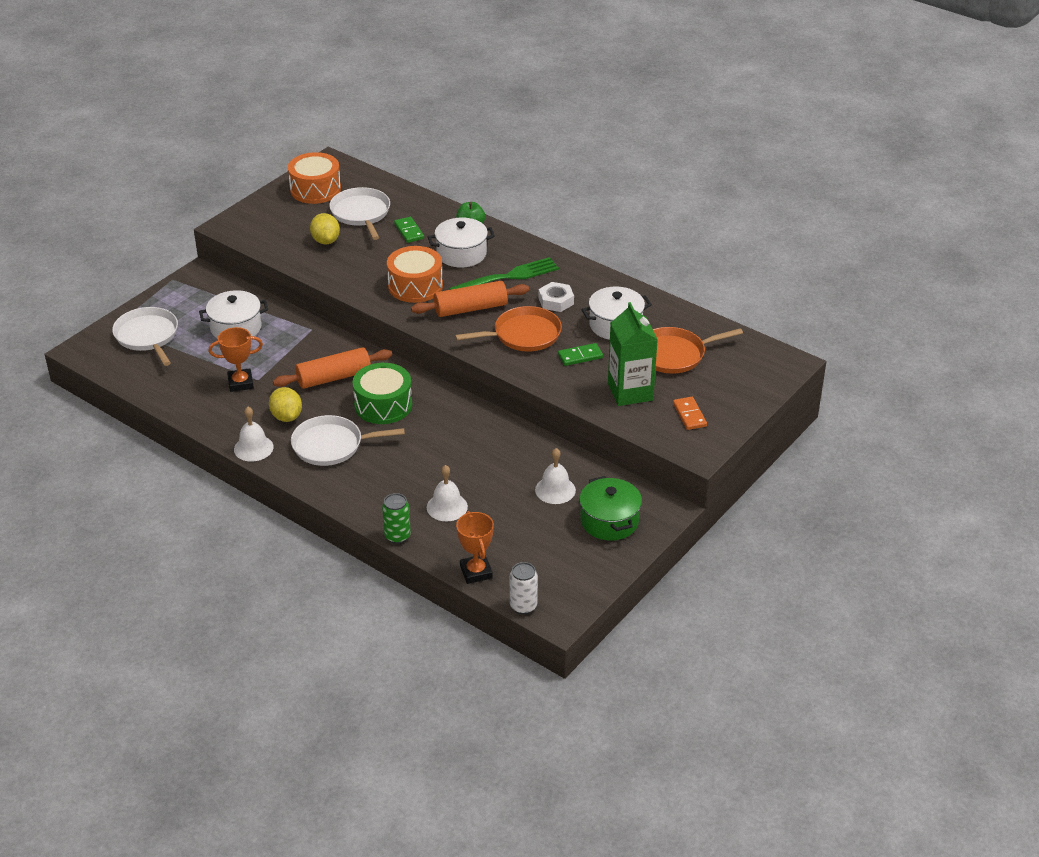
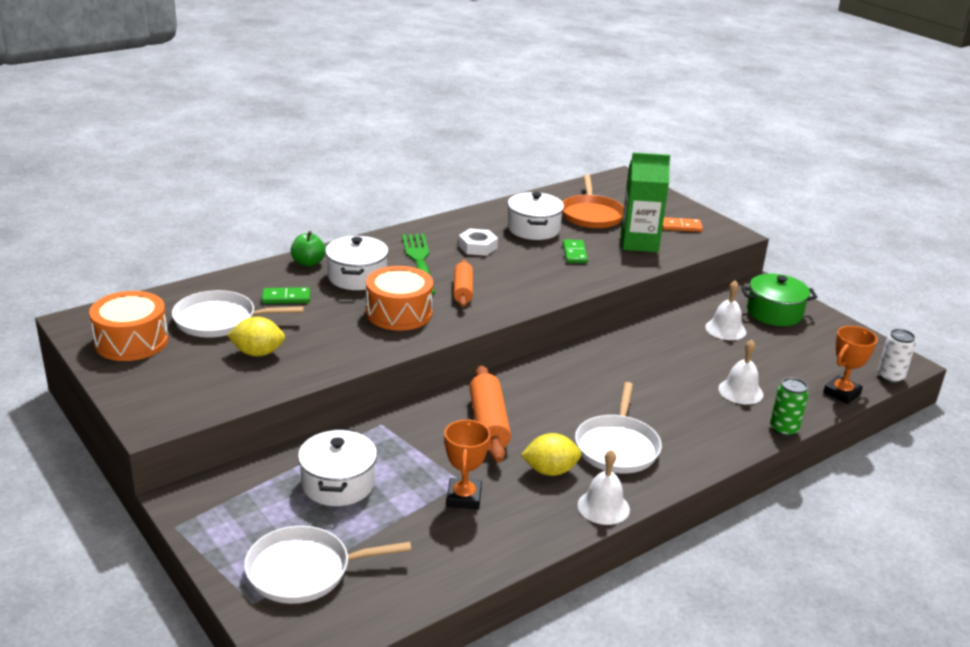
camera: 75 degrees left, 10 degrees down
green drum [352,363,412,424] -> none
orange rolling pin [411,281,529,317] -> orange rolling pin [453,259,473,307], size x0.67
orange pan [455,306,562,352] -> none
orange trophy [456,511,494,584] -> orange trophy turned 45 degrees counterclockwise [823,326,878,404]

